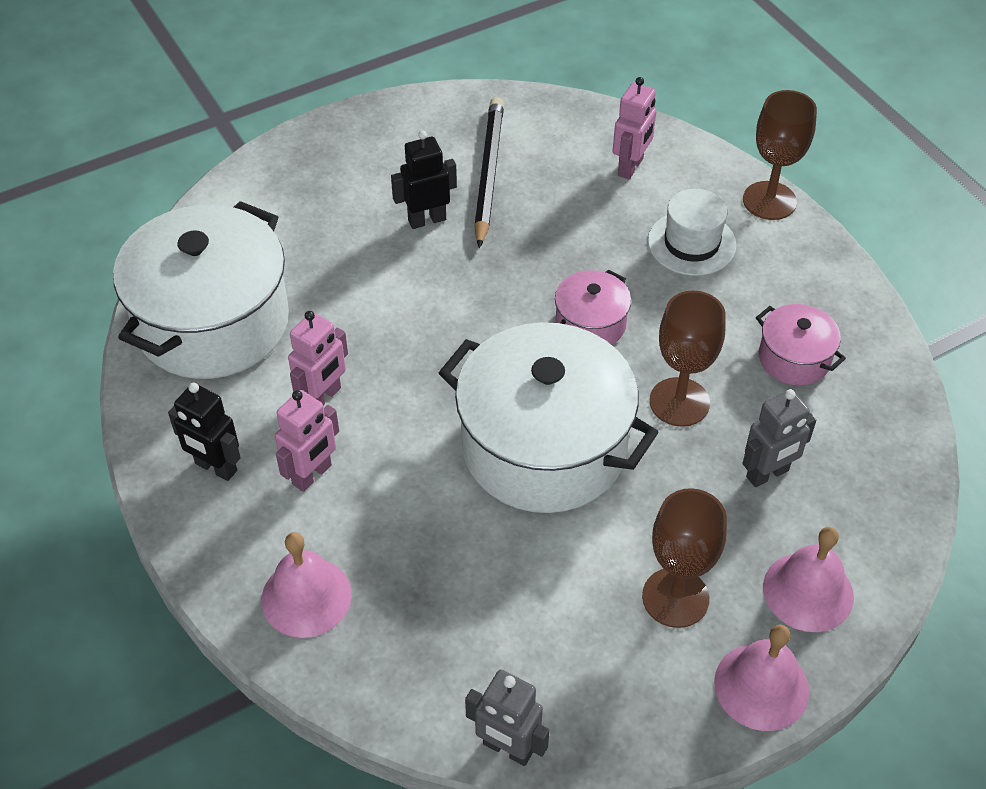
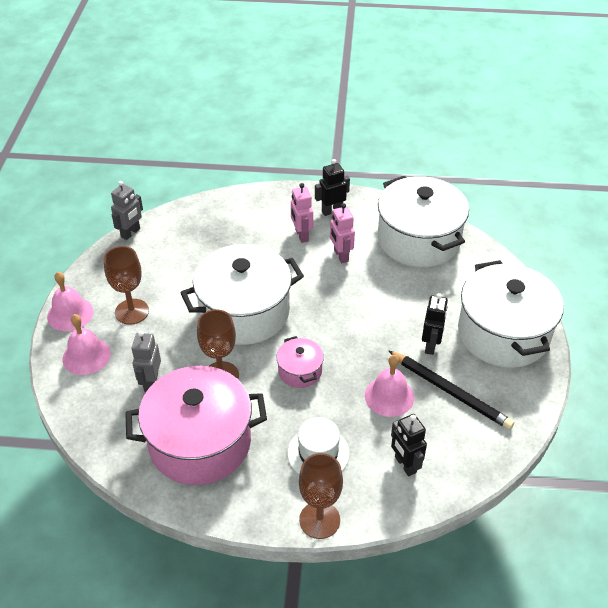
camera: 125 degrees right, 5 degrees down
pink bell [261,532,352,638] -> pink bell moved to [365,355,414,417]
grey robot [465,670,549,766] -> grey robot turned 150 degrees clockwise [111,181,143,240]
pink robot [613,77,657,179] -> black robot [391,414,427,476]
pink pot [756,304,846,386] -> pink pot [125,366,267,485], size x2.17
none -> white pot [458,260,564,368]

